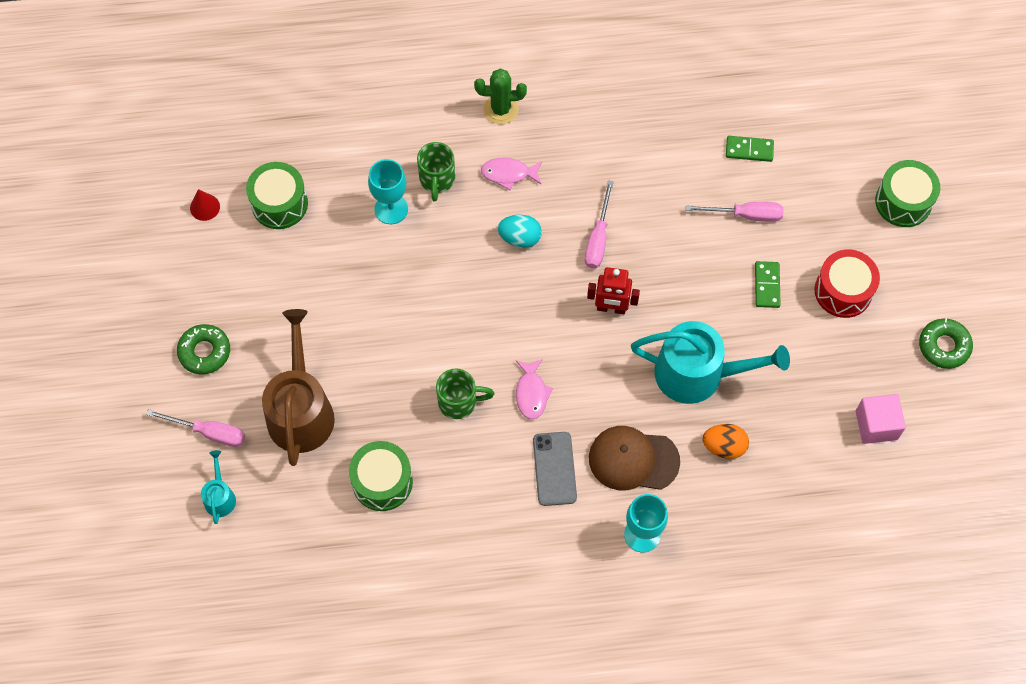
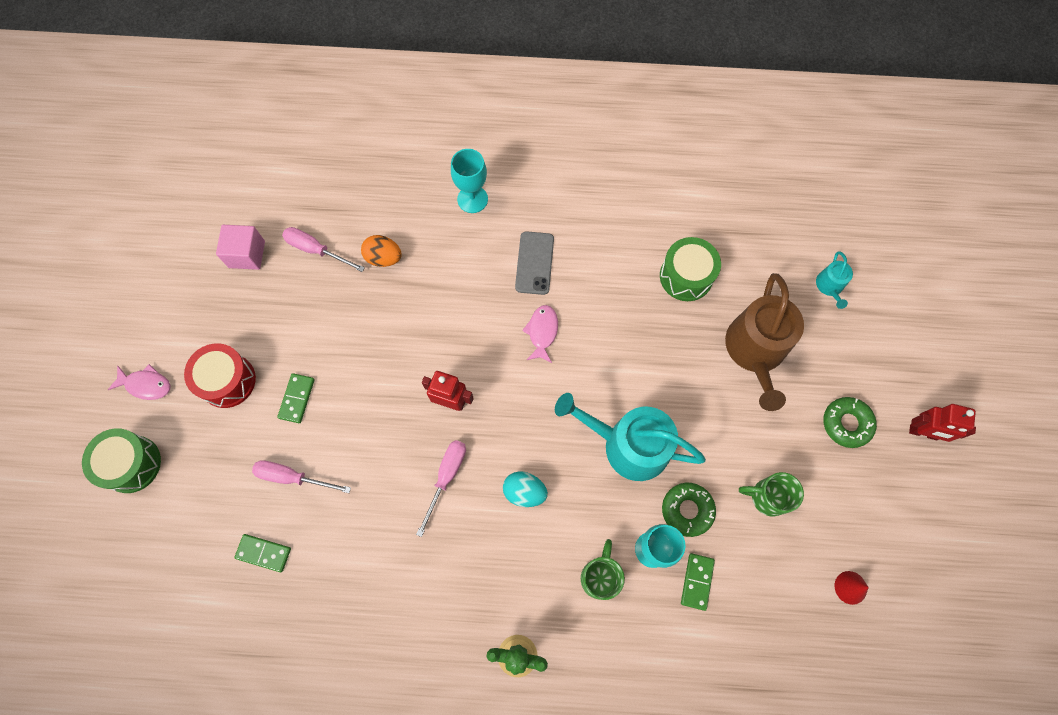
camera: 170 degrees left, 5 degrees up
pink screwdriver [146,409,245,447] -> pink screwdriver moved to [282,227,365,272]
green drum [246,162,308,229] -> none
green mug [436,368,495,419] -> green mug moved to [739,472,804,517]
pink fish [481,157,542,190] -> pink fish moved to [108,364,171,400]
brown cap [589,426,680,490] -> none
turquoise watering can [631,321,790,404] -> turquoise watering can moved to [555,393,706,481]
green donut [919,318,973,369] -> green donut moved to [662,483,716,537]
none -> green domino [681,553,715,611]
none -> red robot [909,404,976,442]

